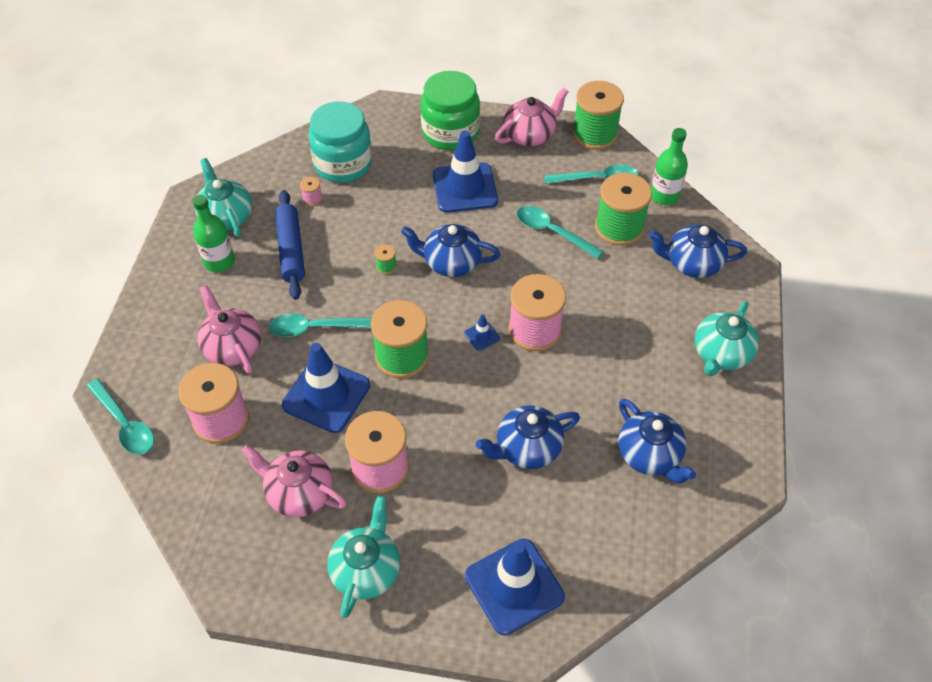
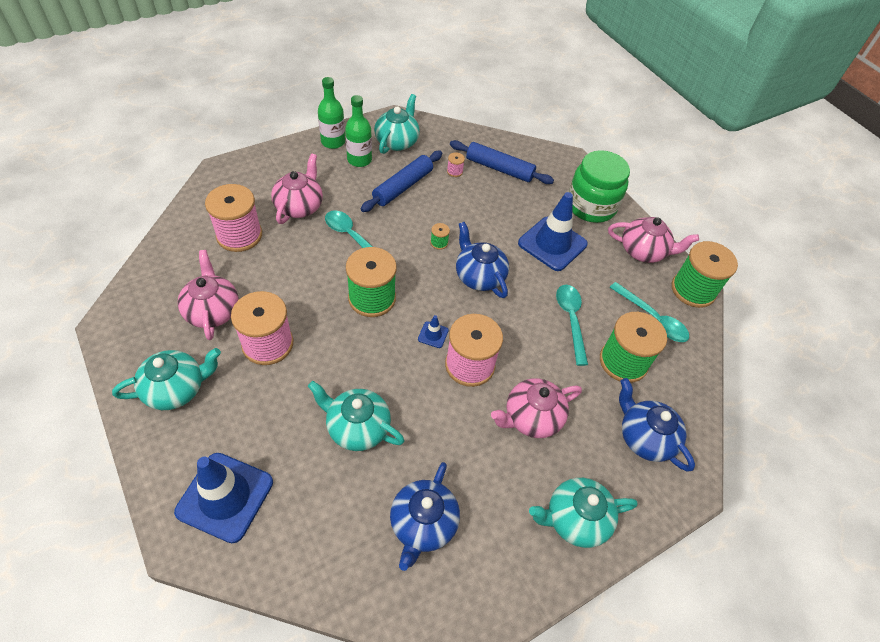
camera: 45 degrees right, 0 degrees up
turquoise spoon [87,379,154,455] -> none
blue traffic cone [282,343,370,433] -> none
turquoise jar [309,101,372,183] -> blue rolling pin [450,140,554,184]
blue teapot [476,405,580,469] -> turquoise teapot [308,381,404,451]
green bottle [651,128,688,205] -> green bottle moved to [318,77,345,149]
none -> pink teapot [491,378,582,438]

